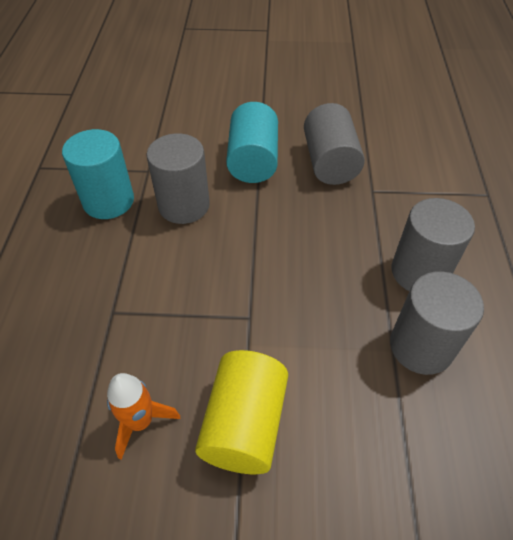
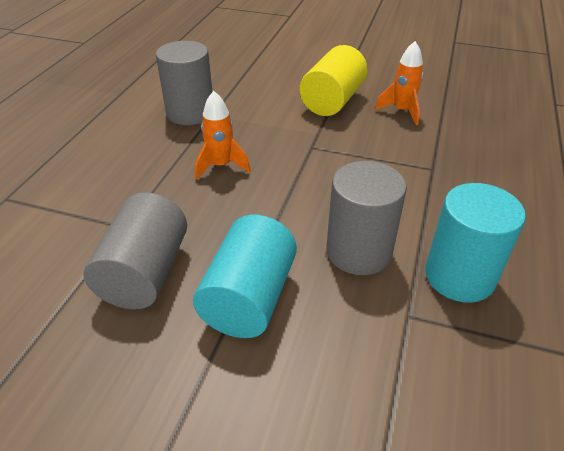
camera: 165 degrees left, 10 degrees down
grey cylinder [391,198,475,291] -> none
none -> orange rocket [195,91,251,180]

